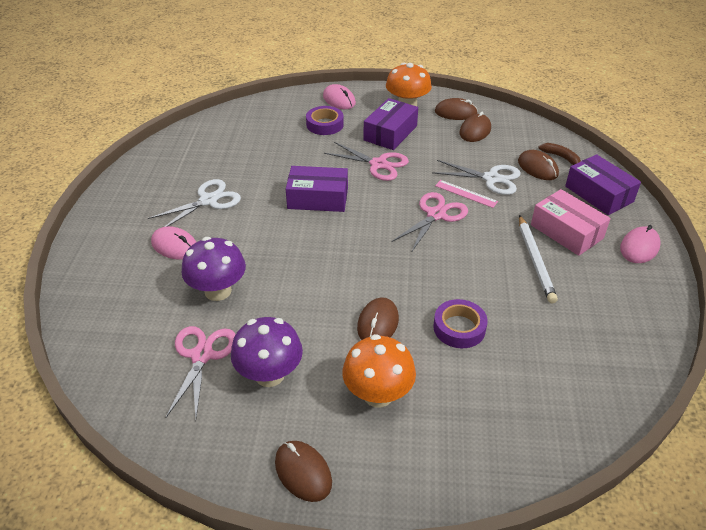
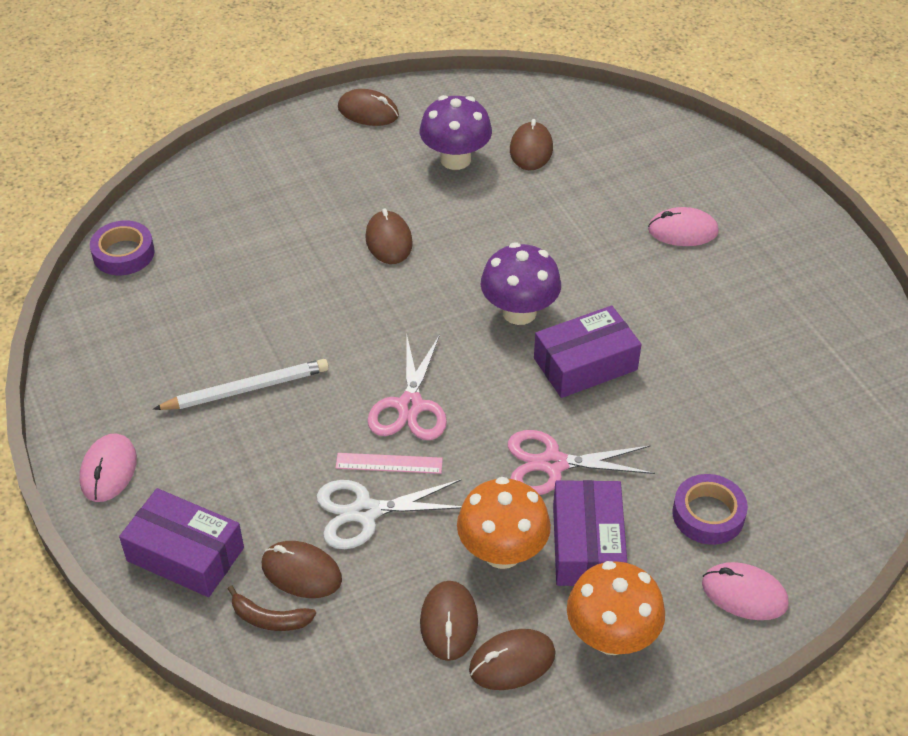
camera: 150 degrees right, 5 degrees up
white scissors [148,179,241,227] -> none
pink scissors [166,326,236,419] -> brown mouse [510,119,553,170]
purple mushroom [182,237,246,301] -> purple mushroom moved to [480,242,561,325]
orange mushroom [342,334,416,408] -> orange mushroom moved to [457,477,551,569]
purple tape [433,299,488,348] -> purple tape moved to [90,221,155,275]
white pencil [519,215,558,304] -> white pencil turned 105 degrees clockwise [153,359,329,410]
pink box [531,189,611,256] -> none

